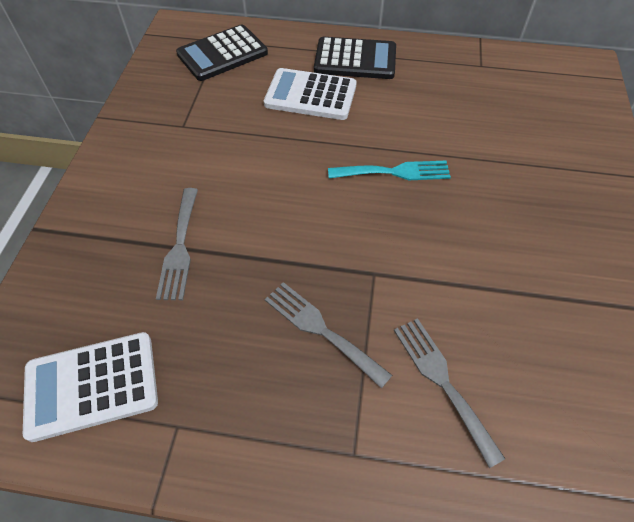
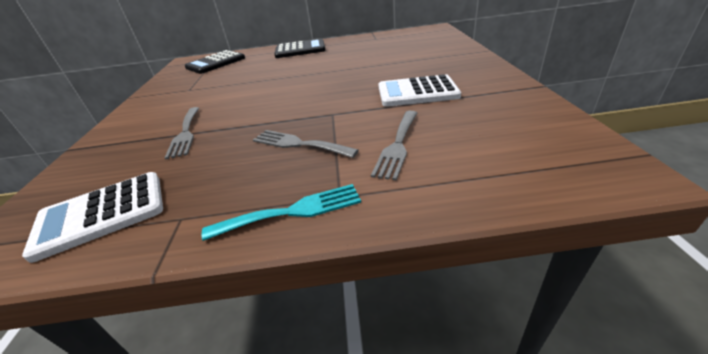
camera: 10 degrees left, 20 degrees down
white calculator [264,68,357,120] -> white calculator moved to [378,74,461,107]
turquoise fork [328,161,451,180] -> turquoise fork moved to [202,184,361,241]
grey fork [394,318,505,468] -> grey fork turned 120 degrees counterclockwise [371,111,417,180]

